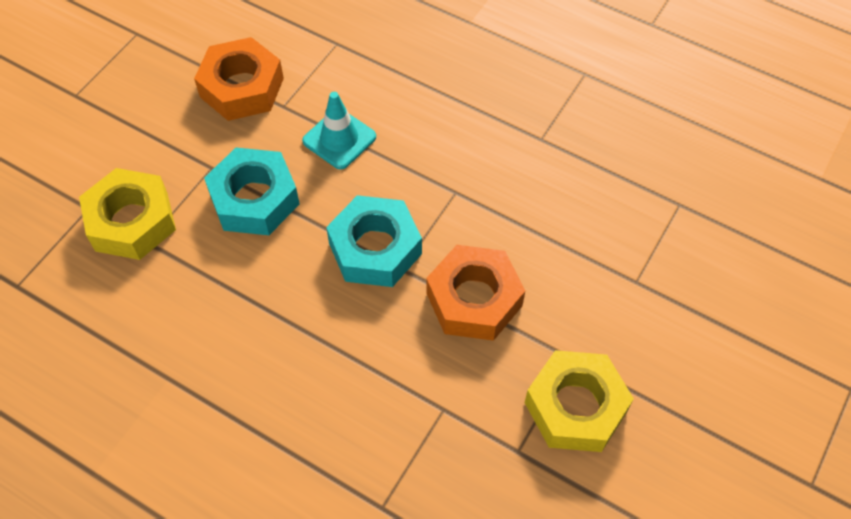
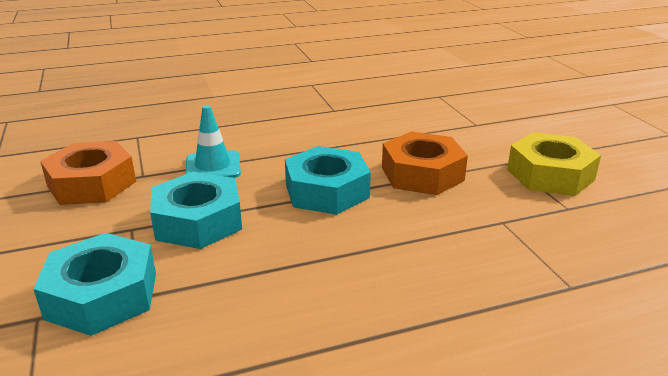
camera: 50 degrees left, 30 degrees down
yellow nut [79,168,176,260] -> turquoise nut [34,233,156,336]

